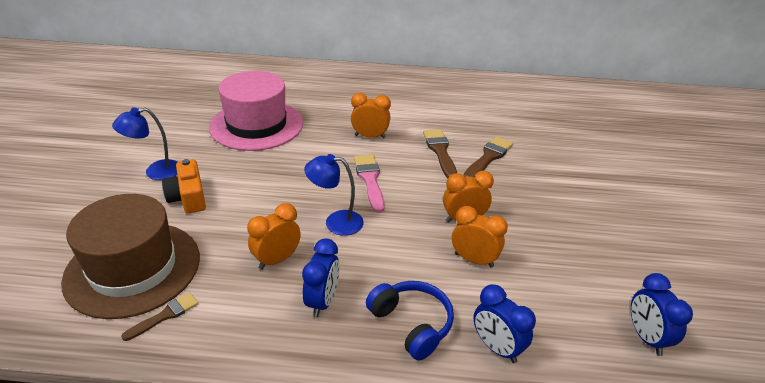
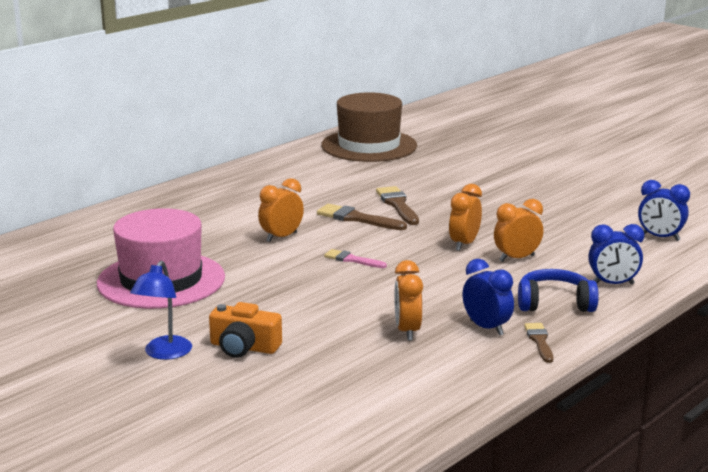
camera: 50 degrees left, 15 degrees down
brown hat [61,194,200,319] -> brown hat moved to [321,92,417,162]
brown brush [121,292,199,341] -> brown brush moved to [524,323,553,363]
blue lamp [304,154,364,236] -> none
pink brush [354,155,385,213] -> pink brush [324,249,387,268], size x0.64

